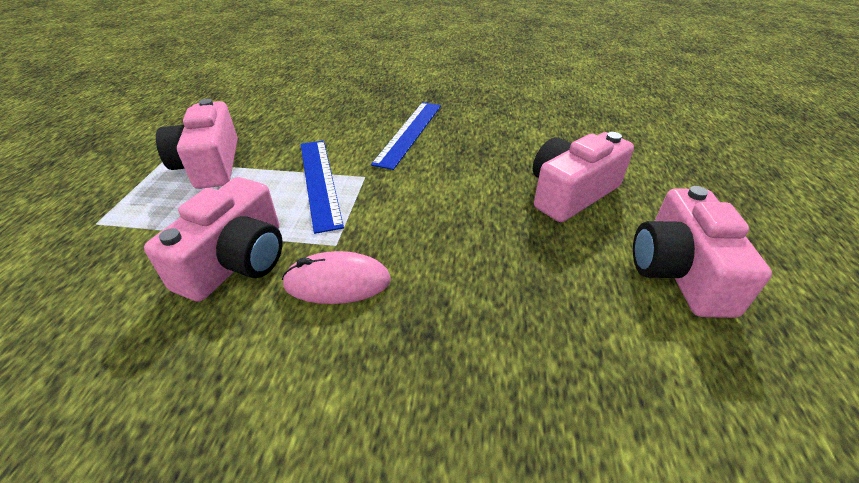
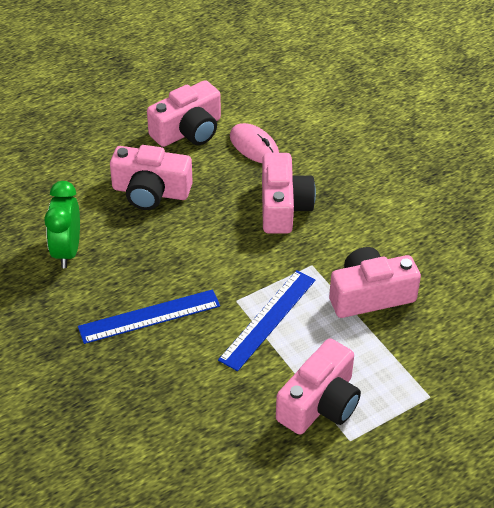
camera: 130 degrees left, 5 degrees up
pink mouse [282,251,391,304] -> pink mouse moved to [230,123,279,163]
none -> green clock [44,181,80,268]
none -> pink camera [262,153,316,234]

